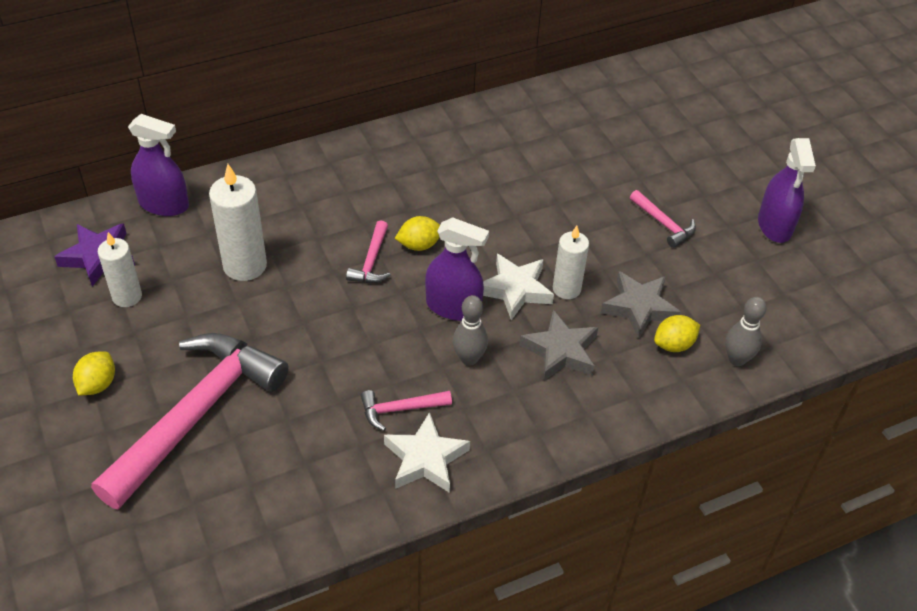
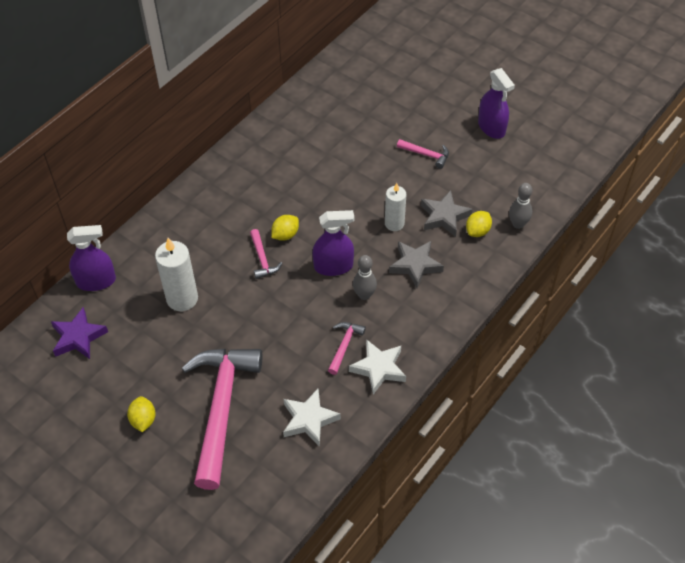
camera: 25 degrees left, 5 degrees up
white candle [98,232,142,307] -> none
pink hammer [361,390,452,431] -> pink hammer turned 150 degrees clockwise [328,322,366,375]
white star [483,254,554,320] -> white star moved to [283,389,341,446]

